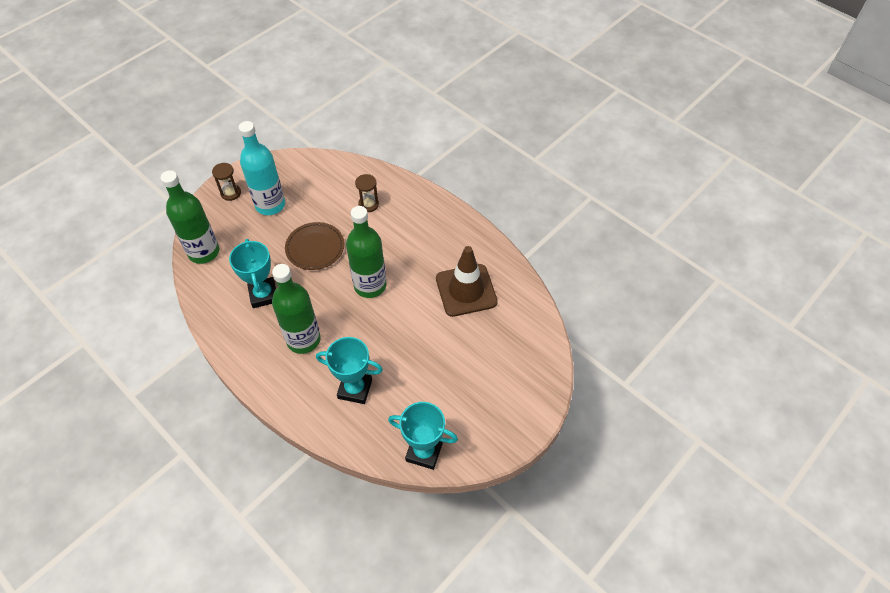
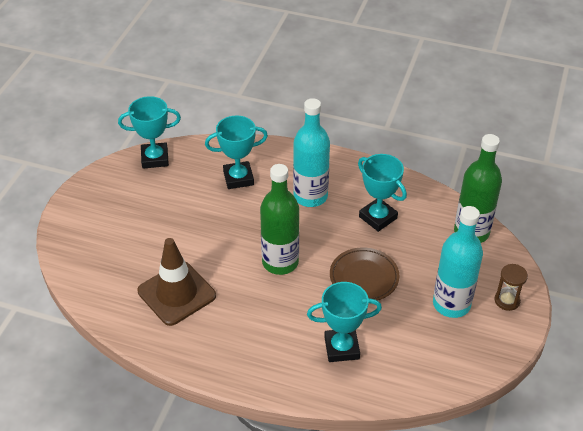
camera: 155 degrees right, 10 degrees down
green bottle [272,264,321,354] -> turquoise bottle [293,98,330,207]
brown hourglass [355,174,379,212] -> turquoise trophy [307,282,382,362]

